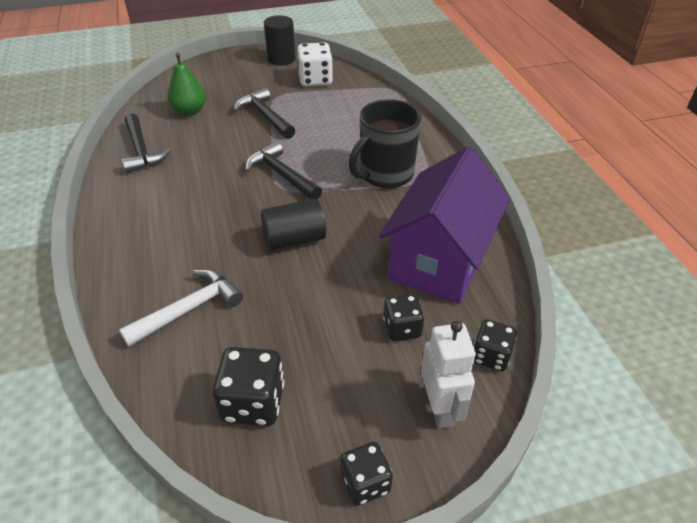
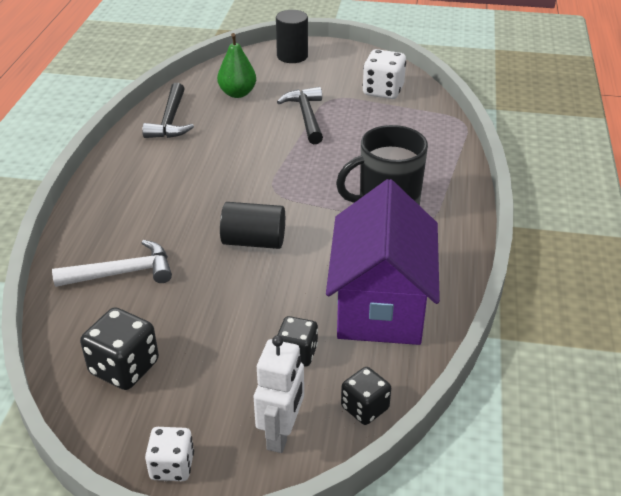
camera: 25 degrees right, 5 degrees down
black hammer [245,141,322,199] -> none
black cylinder [264,15,296,66] -> black cylinder moved to [276,10,308,63]
black dice [340,442,393,506] -> white dice [145,427,194,481]
purple house [379,146,510,304] -> purple house turned 45 degrees counterclockwise [326,179,440,345]

